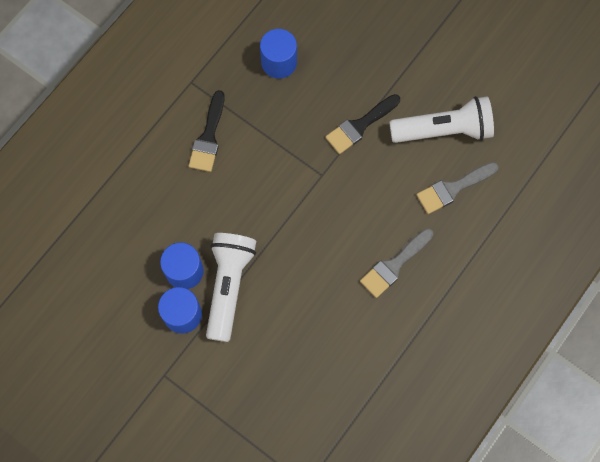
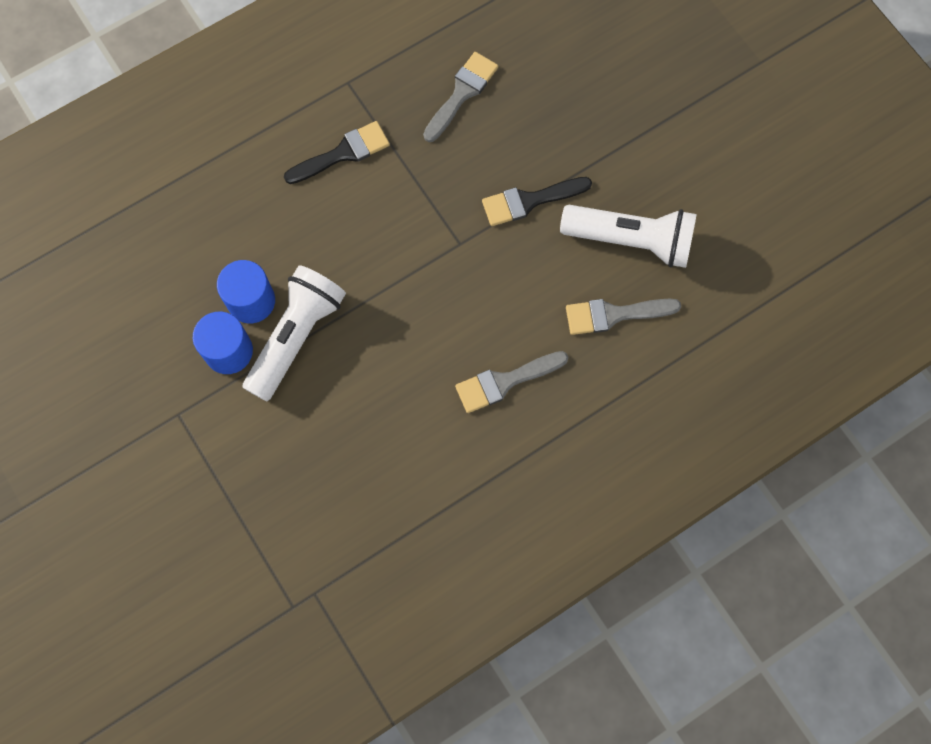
camera: 20 degrees right, 0 degrees up
black brush [189,90,224,172] -> black brush turned 150 degrees counterclockwise [284,121,390,184]
blue cylinder [260,29,297,79] -> grey brush [423,52,498,142]

